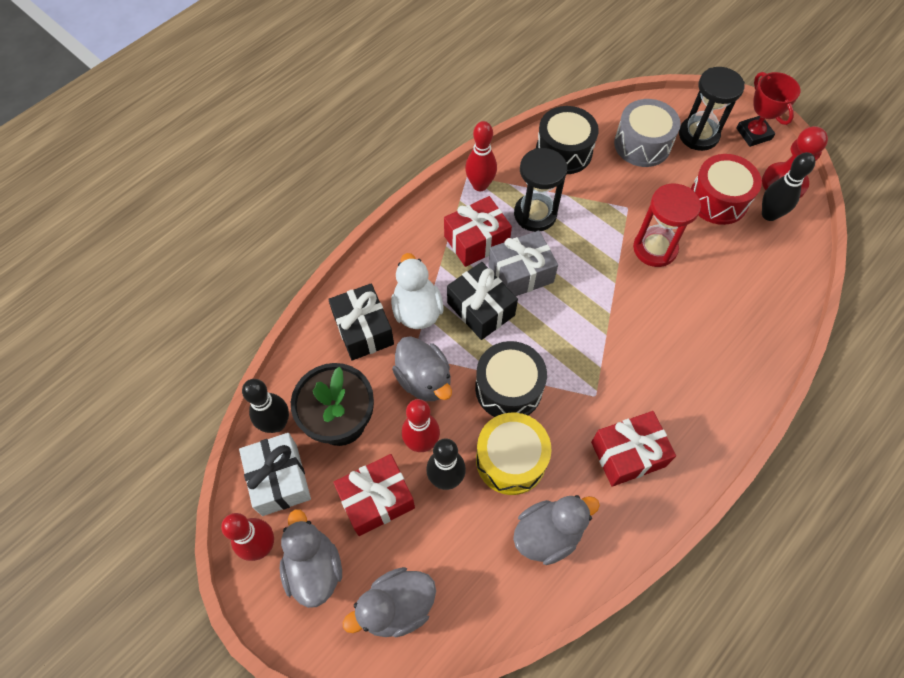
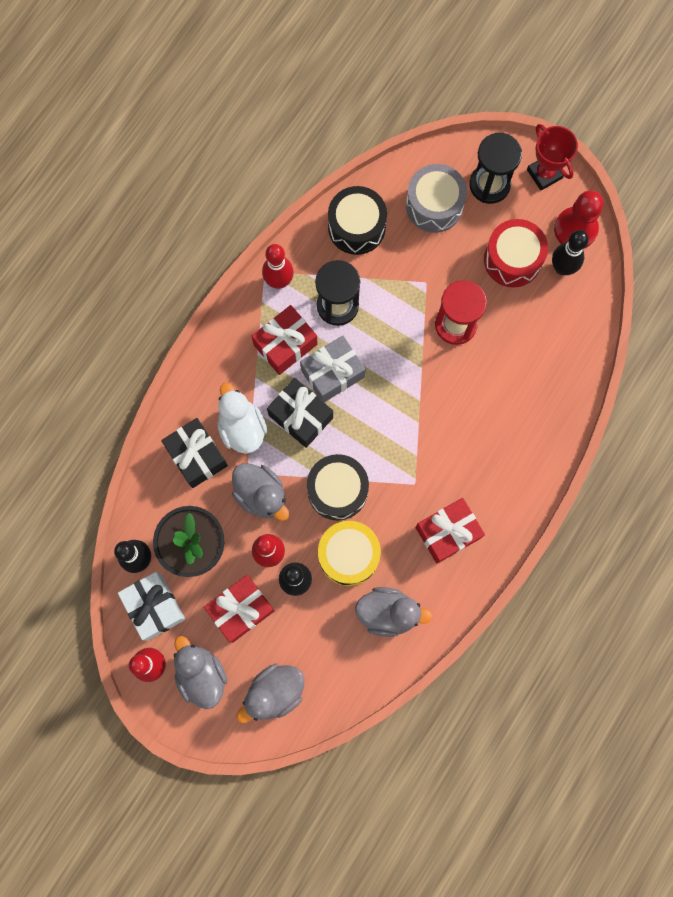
camera: 10 degrees left, 15 degrees up
grey duck [513,495,600,565] -> grey duck turned 45 degrees clockwise [355,587,433,637]

